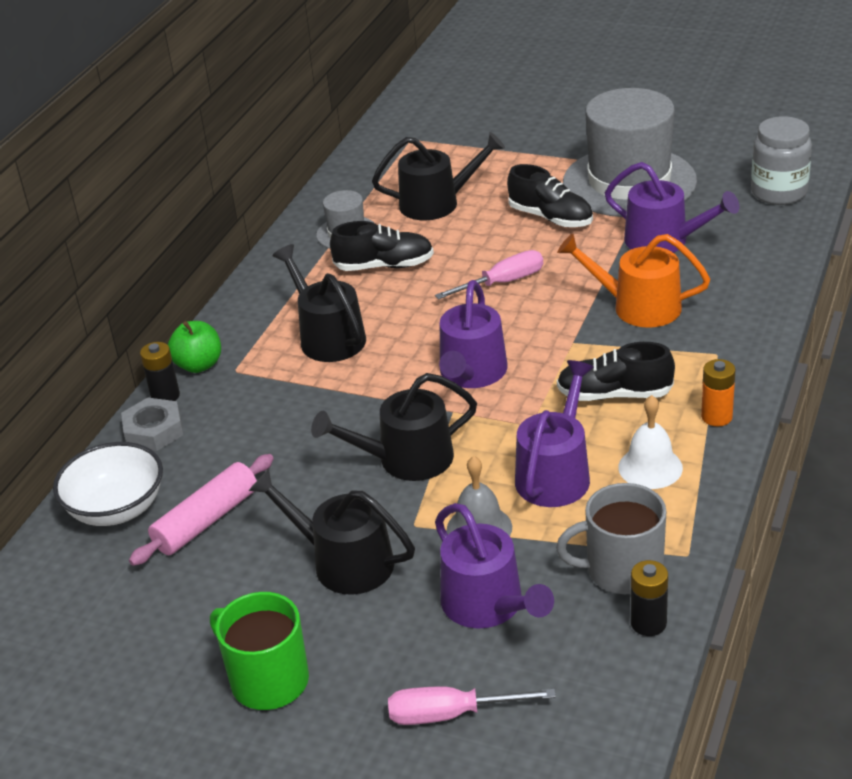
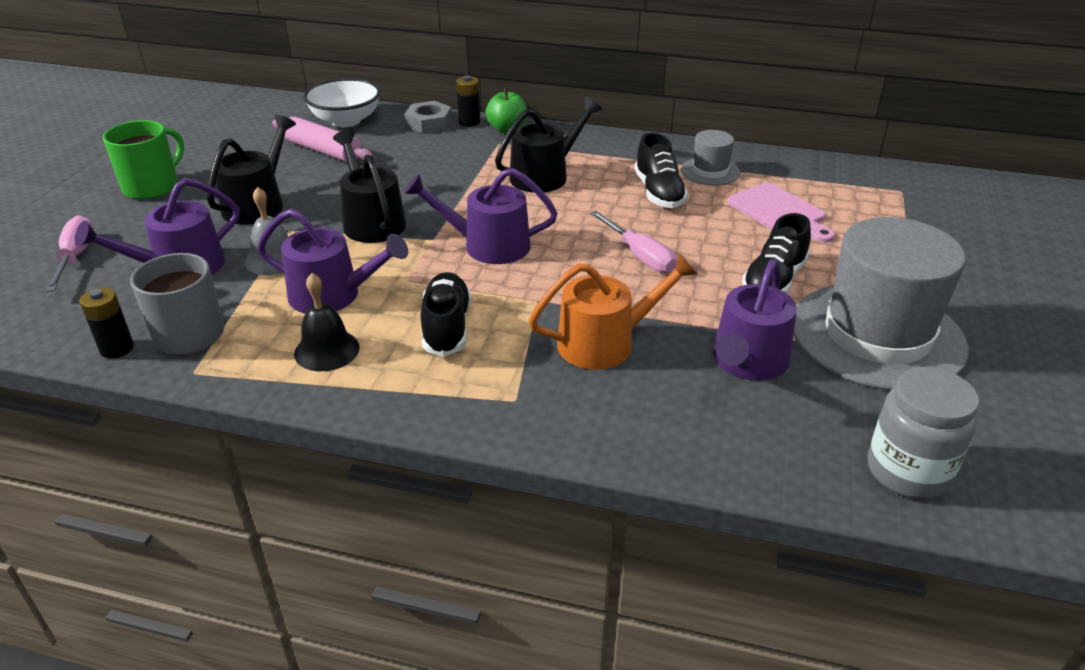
camera: 80 degrees right, 0 degrees up
black watering can [372,132,505,220] -> pink cutting board [728,183,835,243]
orange watering can [557,234,710,328] -> orange watering can turned 60 degrees clockwise [529,254,697,370]
white bell [618,395,683,489] -> black bell [294,273,360,371]
orange battery [701,359,736,426] -> none

